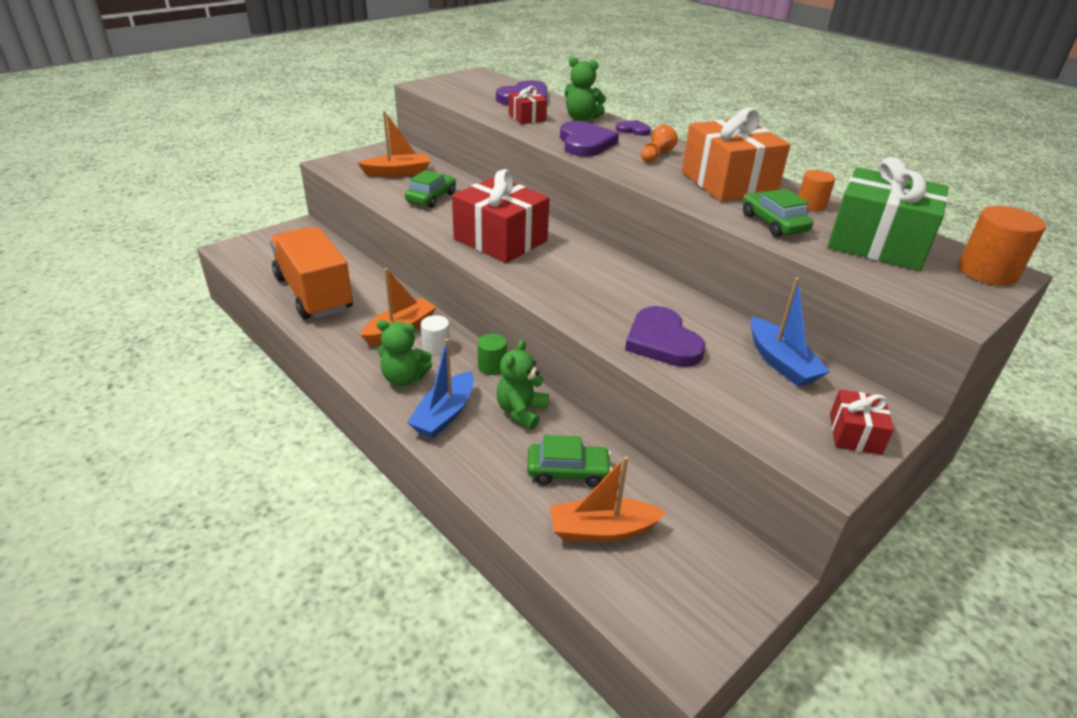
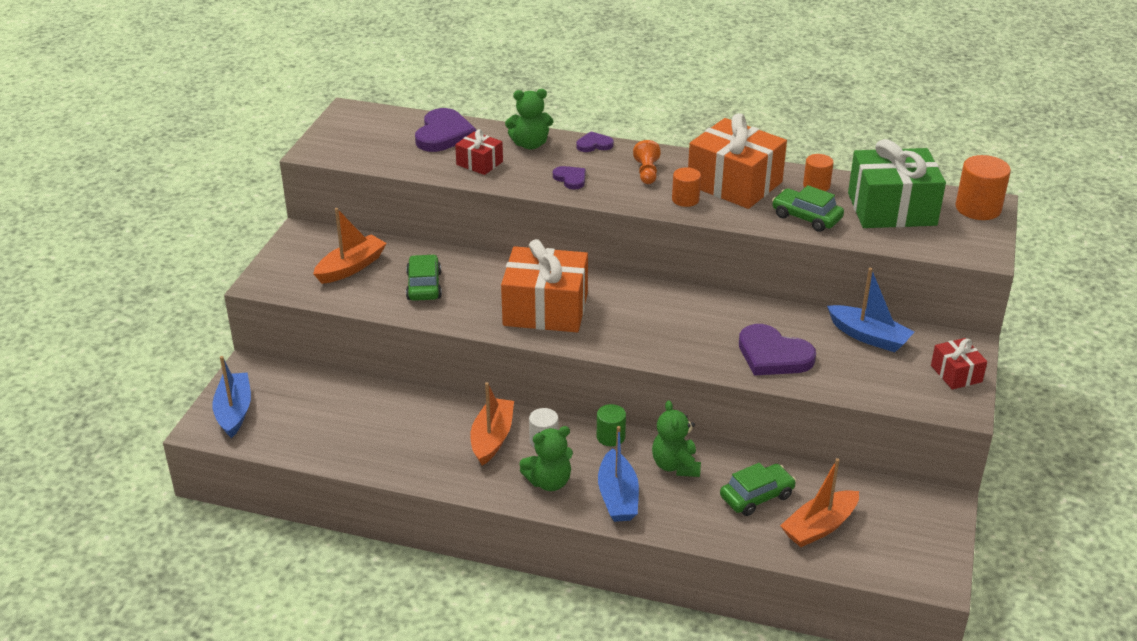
camera: 30 degrees left, 0 degrees up
orange truck [269,227,353,319] -> none
red gift [452,169,550,263] -> orange gift [501,239,588,332]
purple heart [560,121,619,157] -> purple heart [553,166,586,189], size x0.53
none -> blue boat [212,356,251,438]
none -> orange cylinder [672,167,701,207]

